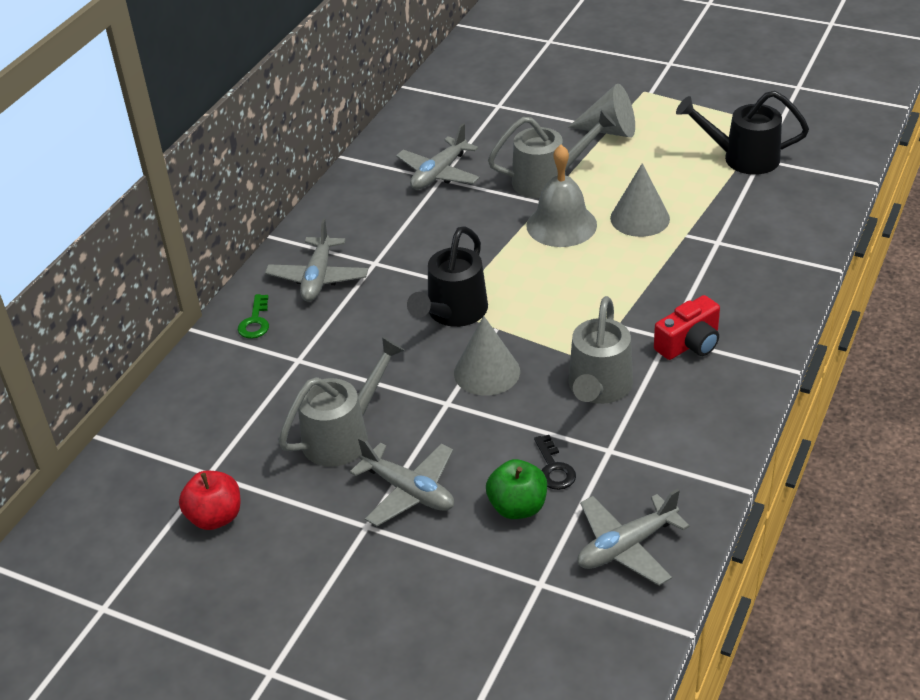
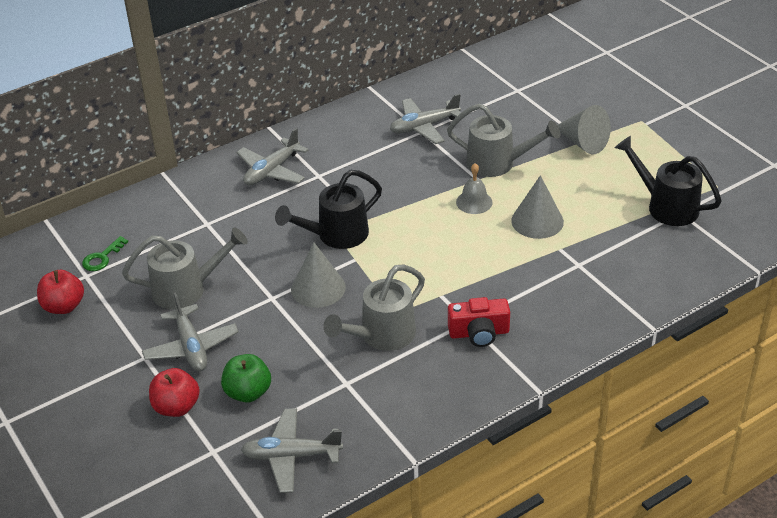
camera: 30 degrees right, 0 degrees up
green key [238,294,269,339] -> green key moved to [82,236,128,271]
grey bell [526,145,597,247] -> grey bell [456,163,493,214], size x0.60
black key [534,435,576,490] -> none
none -> red apple [149,368,200,417]

